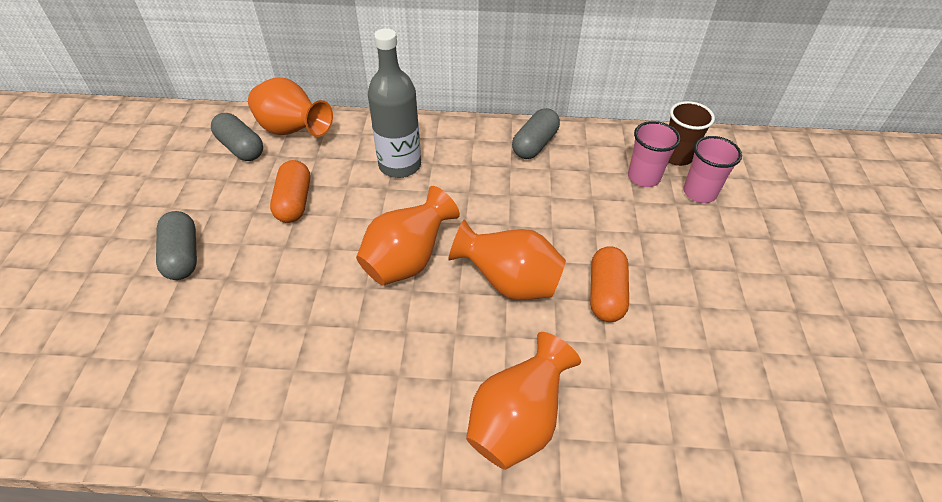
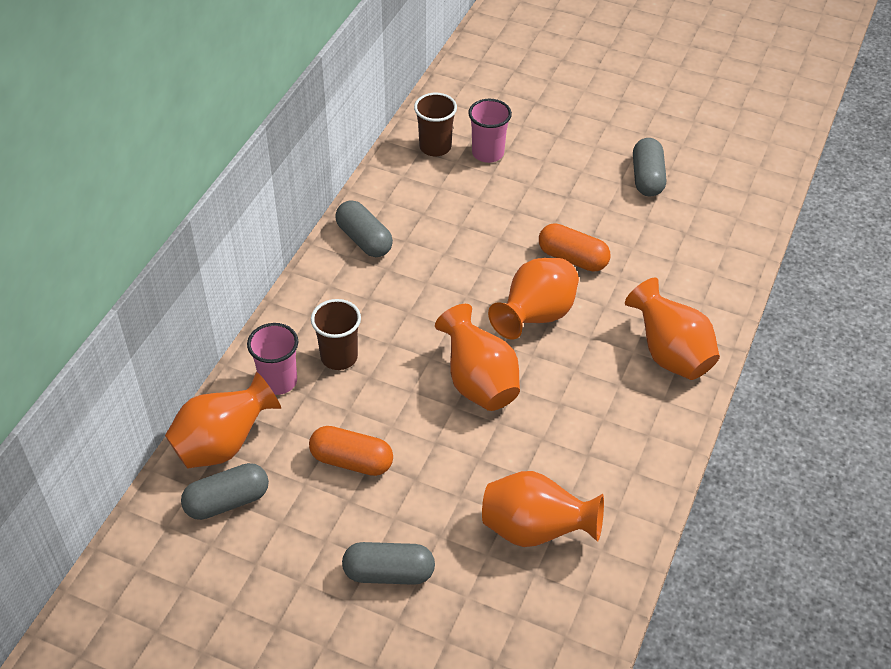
camera: 70 degrees left, 0 degrees up
grey bottle [368,28,421,178] -> brown cup [311,299,361,370]
pink cup [628,121,681,187] -> pink cup moved to [247,323,298,395]
none -> orange vase [482,471,604,547]
none -> grey capsule [633,138,666,196]

